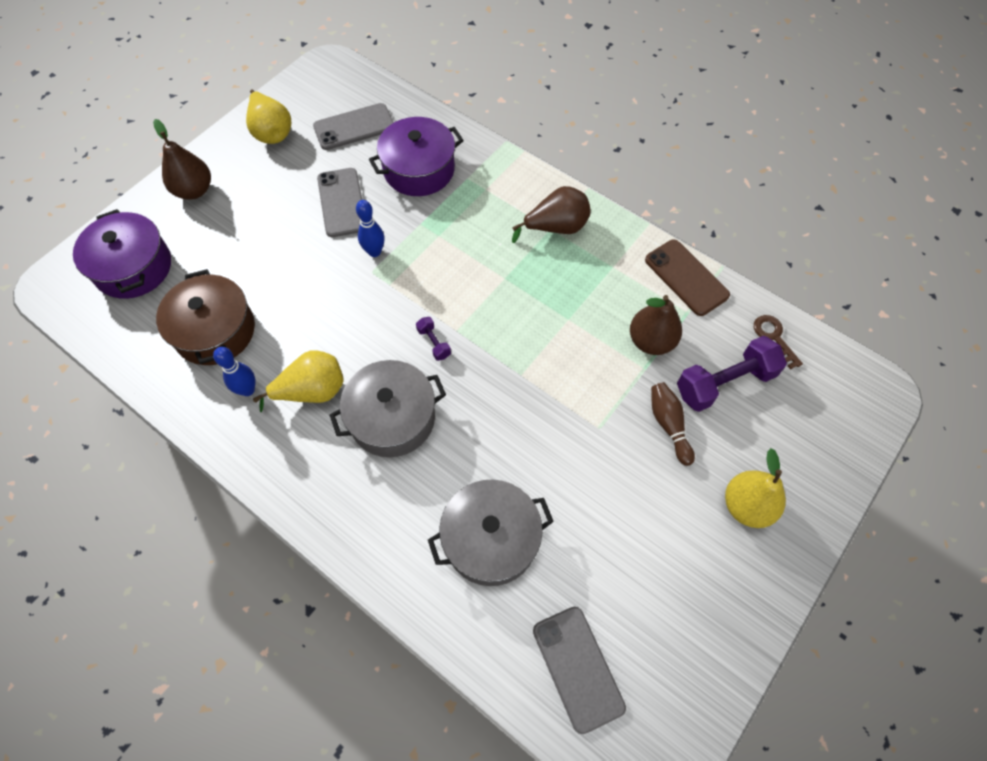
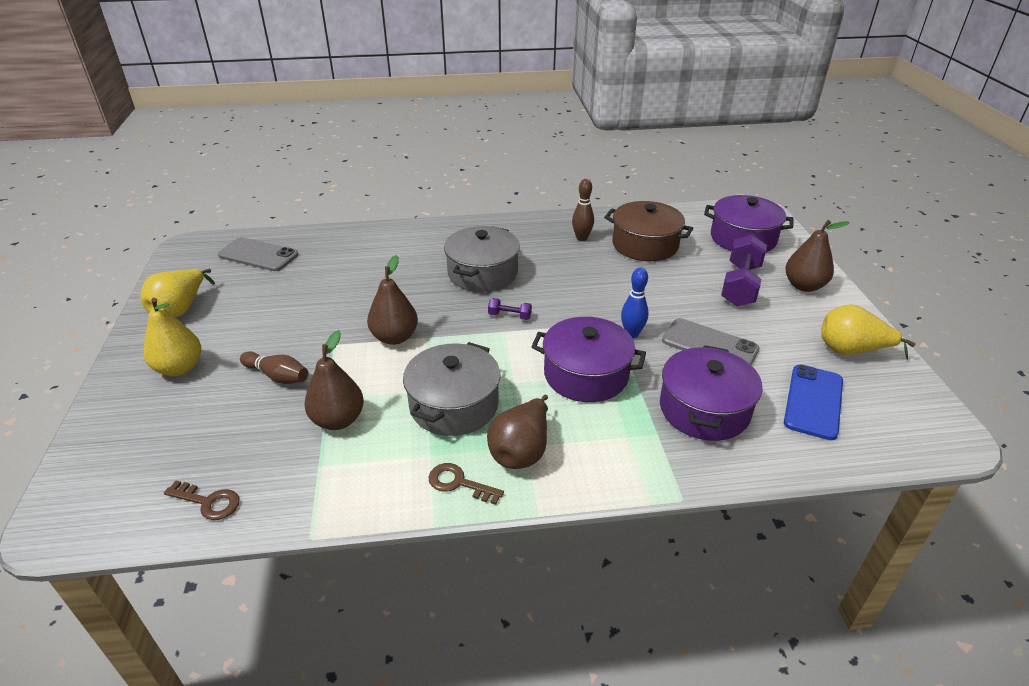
camera: 135 degrees right, 25 degrees down
blue bowling pin [213,347,255,396] -> brown bowling pin [572,179,594,241]
yellow pear [253,350,344,413] -> yellow pear moved to [140,269,215,318]
grey phone [313,103,394,150] -> blue phone [784,365,843,440]
grey pot [428,480,554,586] -> grey pot moved to [403,342,501,436]
brown phone [645,240,730,316] -> none
purple dumbbell [677,336,787,412] -> purple dumbbell moved to [721,234,767,307]
none -> brown pear [367,255,418,345]
none -> brown key [429,463,504,505]
none -> purple pot [531,317,646,402]

